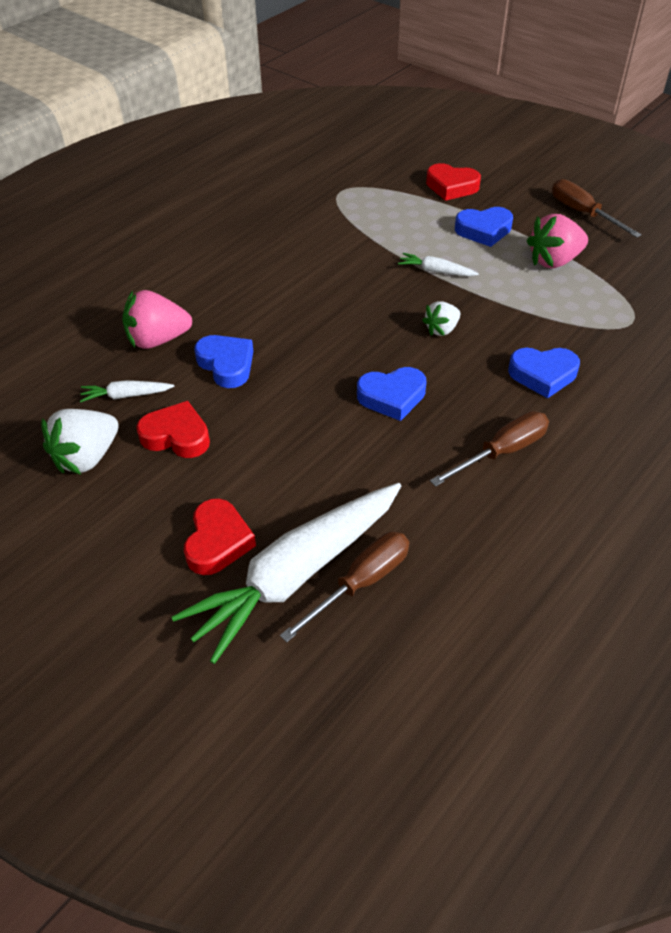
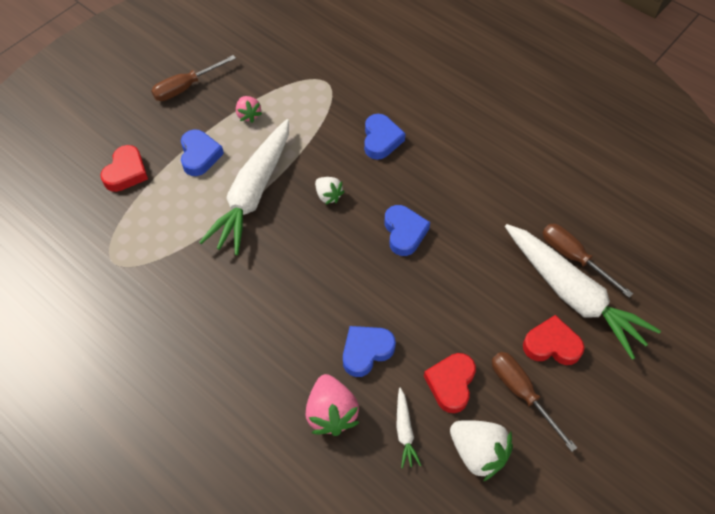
camera: 90 degrees left, 10 degrees up
white carrot [398,253,479,276] -> white carrot [199,119,289,255], size x2.44
brown screwdriver [430,411,549,487] -> brown screwdriver moved to [492,352,577,452]
pink strawberry [527,214,588,268] -> pink strawberry [236,96,262,123], size x0.60

